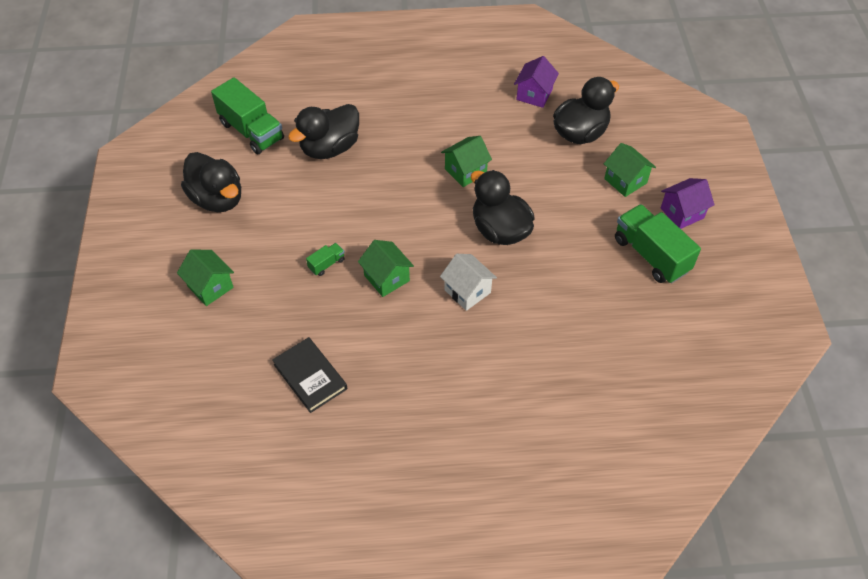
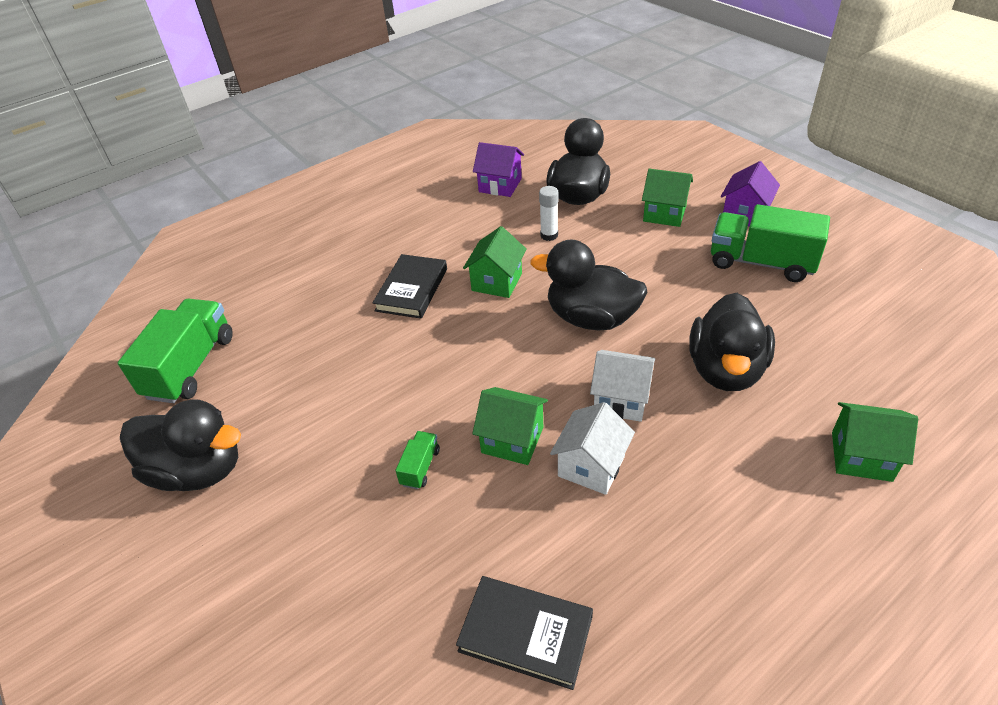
camera: 30 degrees left, 10 degrees down
green house [177,250,234,306] -> green house moved to [832,402,918,482]
green truck [211,78,284,154] -> green truck turned 90 degrees counterclockwise [118,299,233,403]
black duck [288,104,359,159] -> black duck moved to [689,293,775,391]
purple house [514,56,559,108] -> purple house turned 60 degrees counterclockwise [473,142,524,197]
none -> black book [372,254,447,319]
none -> white glue stick [539,186,558,241]
none -> white house [550,402,635,495]

